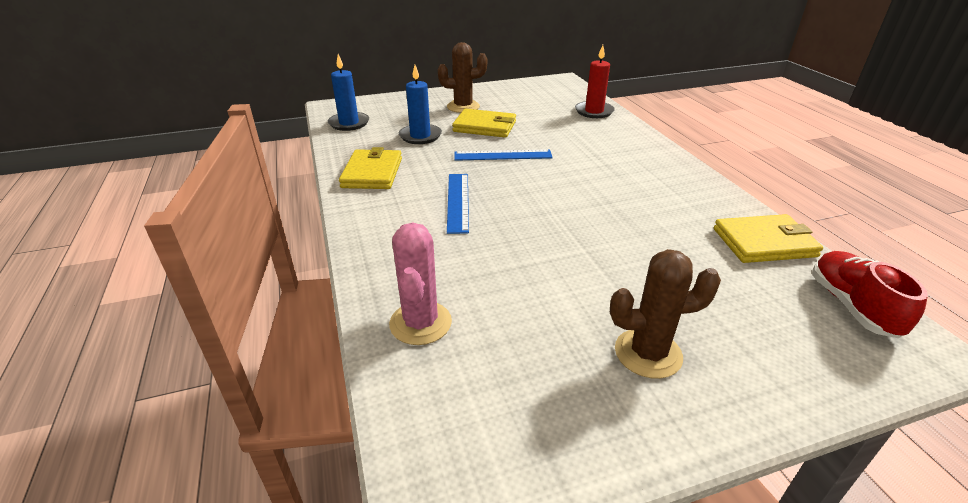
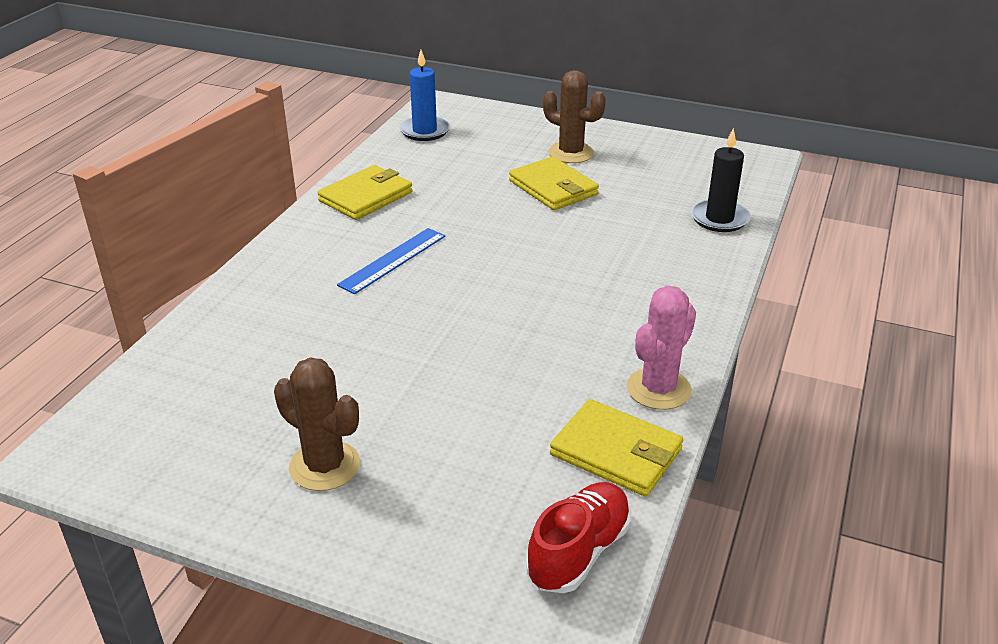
camera: 40 degrees right, 0 degrees up
pink cactus [389,223,452,345] -> pink cactus moved to [627,286,696,410]
blue candle [399,65,442,144] -> none
blue ruler [454,149,553,161] -> none
red candle [575,45,615,118] -> black candle [690,128,751,232]

